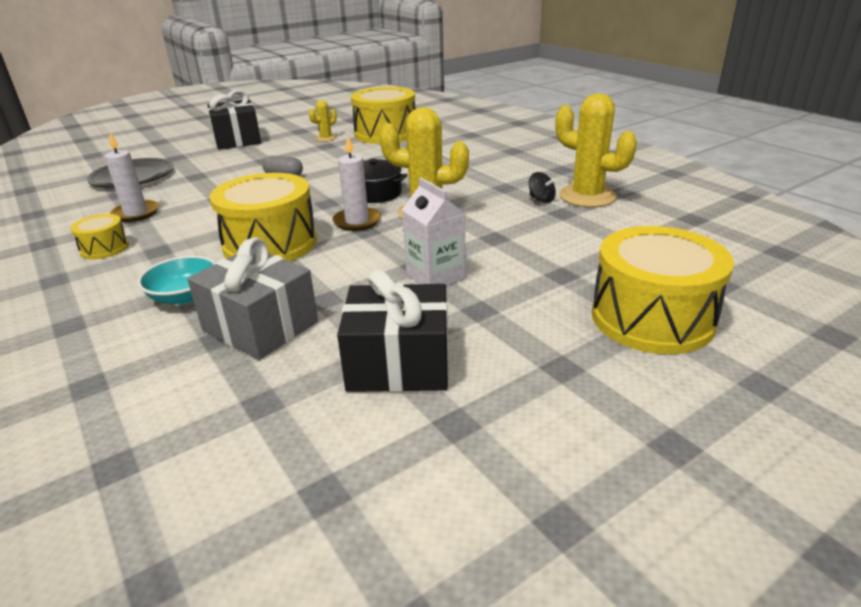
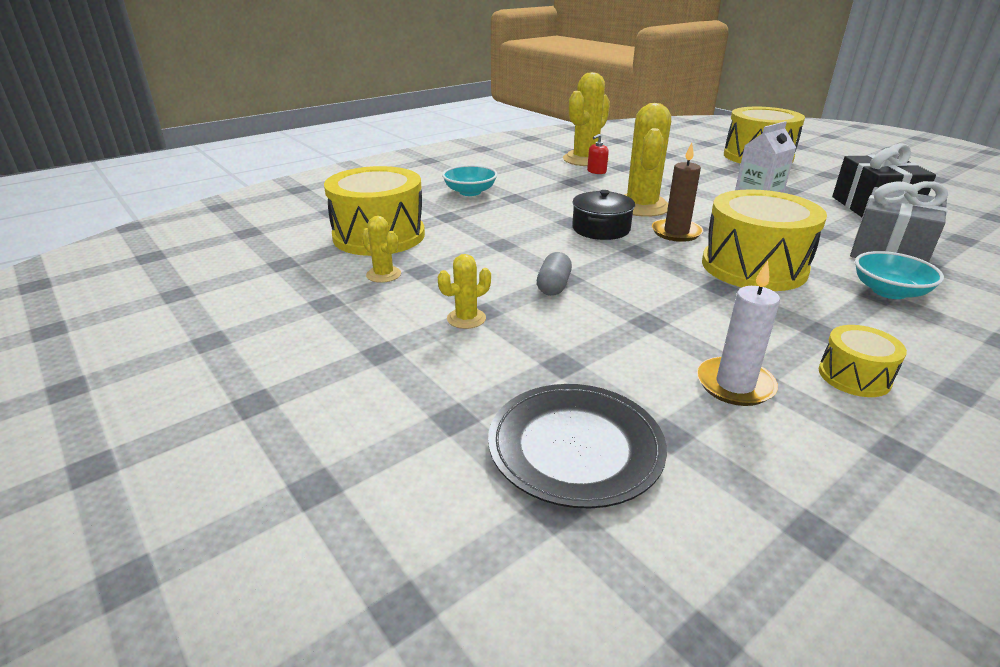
camera: 95 degrees left, 0 degrees up
black gift [207,90,261,150] -> none
white candle [332,137,381,231] -> brown candle [652,142,703,242]
black spinning top [529,172,556,203] -> red soap dispenser [587,134,609,174]
none -> yellow cactus [438,254,491,329]
none -> turquoise bowl [442,165,497,196]

